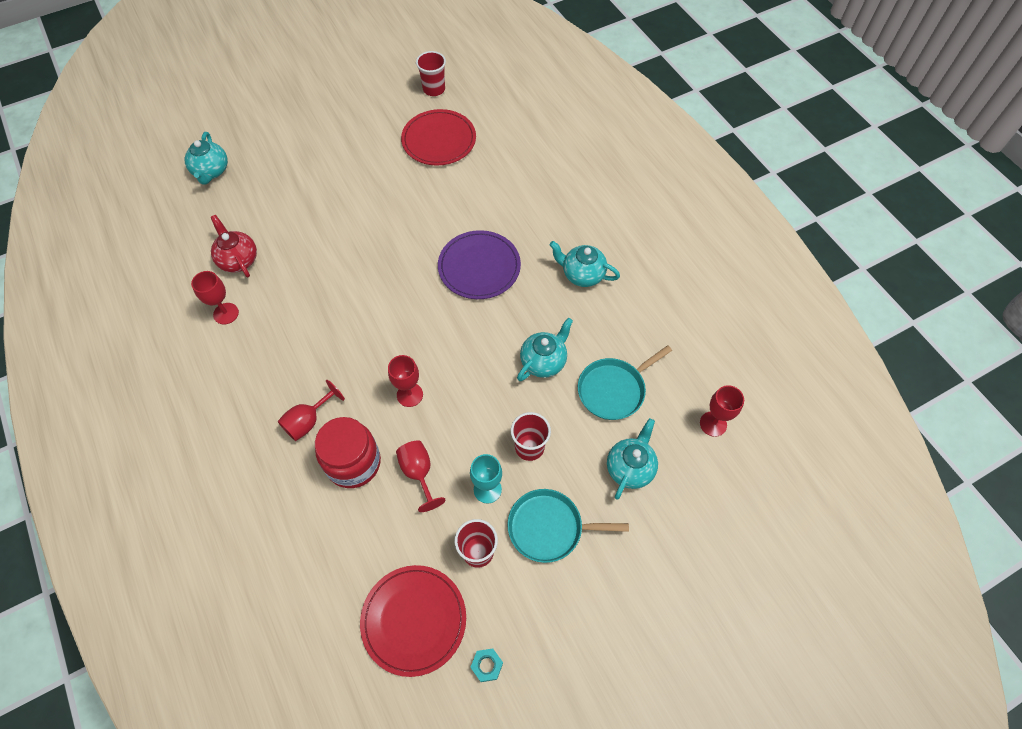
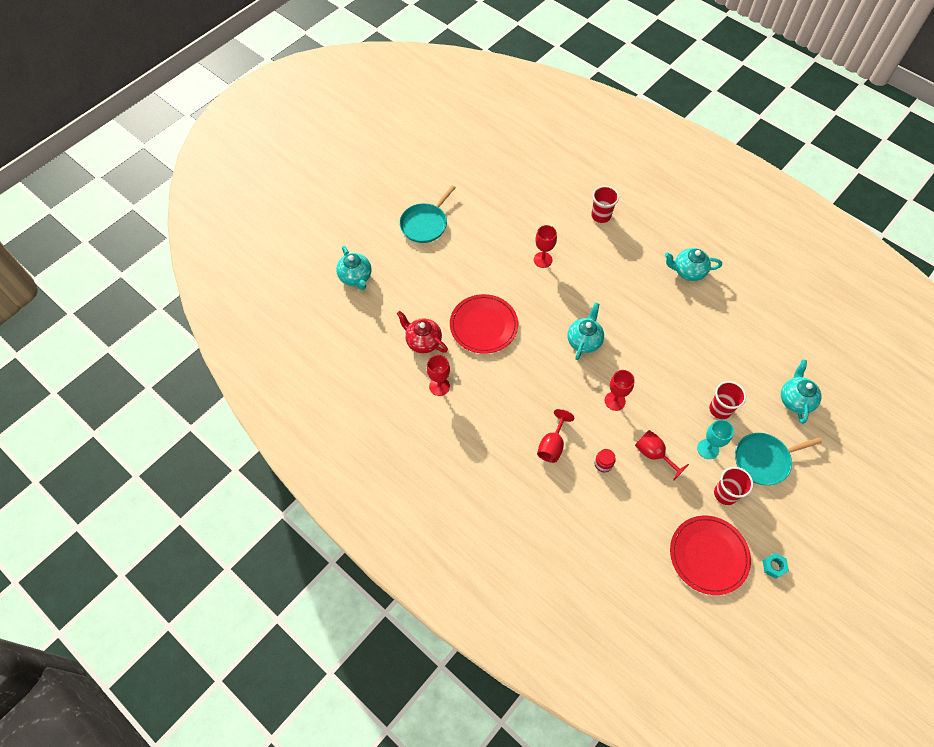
camera: 20 degrees left, 0 degrees up
red jar [315,417,381,488] -> red jar [594,449,616,472], size x0.43
red plate [401,109,476,166] -> red plate moved to [450,294,518,354]
red cup [416,51,446,96] -> red cup moved to [591,186,619,223]
purple plate [438,230,521,299] -> none
turquoise teapot [517,318,573,381] -> turquoise teapot moved to [567,303,604,360]
turquoise pan [578,345,672,420] -> turquoise pan moved to [399,185,456,243]
red goblet [700,385,744,437] -> red goblet moved to [534,225,557,268]

